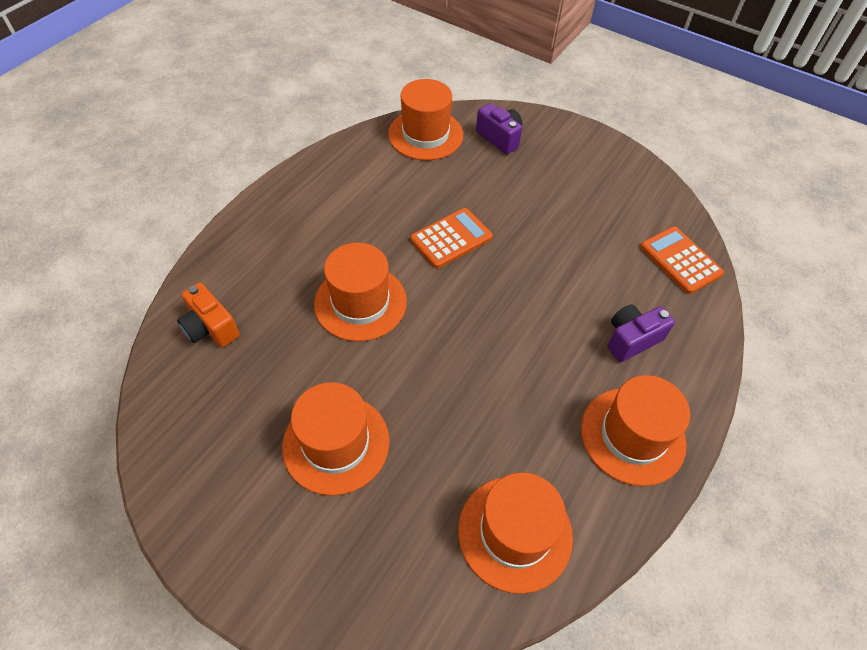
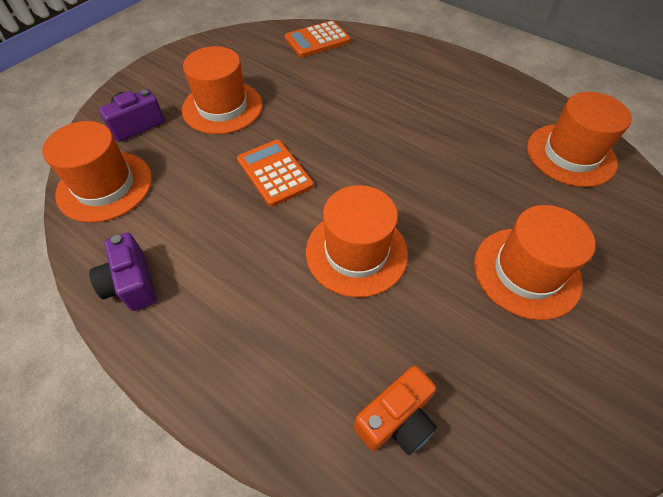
camera: 85 degrees left, 0 degrees up
orange hat [581,375,690,486] -> orange hat moved to [182,46,262,134]
purple camera [607,304,675,362] -> purple camera moved to [89,232,157,311]

